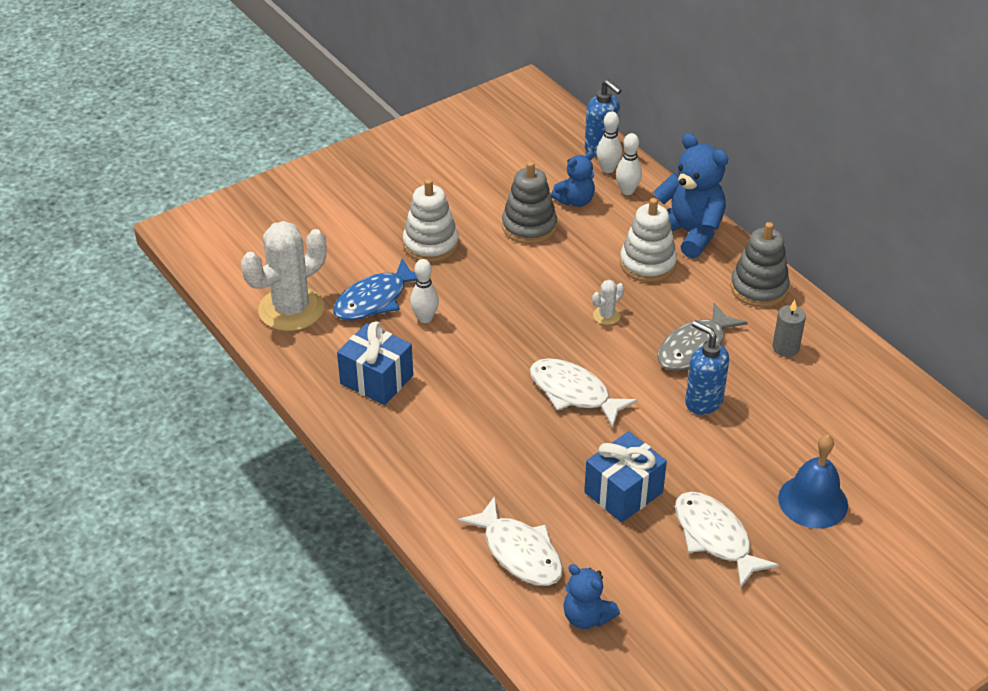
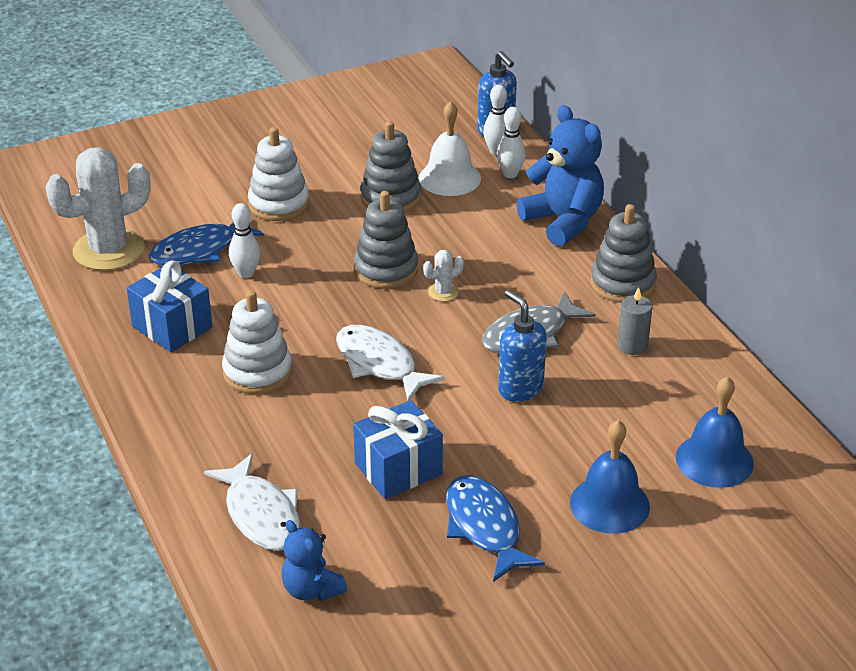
camera: 10 degrees right, 5 degrees down
blue teddy bear [551,151,595,207] -> white bell [419,101,481,196]
white stacking toy [620,198,677,282] -> white stacking toy moved to [222,290,292,394]
white fish [675,492,779,589] -> blue fish [446,475,545,582]
none -> grey stacking toy [354,191,418,289]
none -> blue bell [676,376,754,488]

